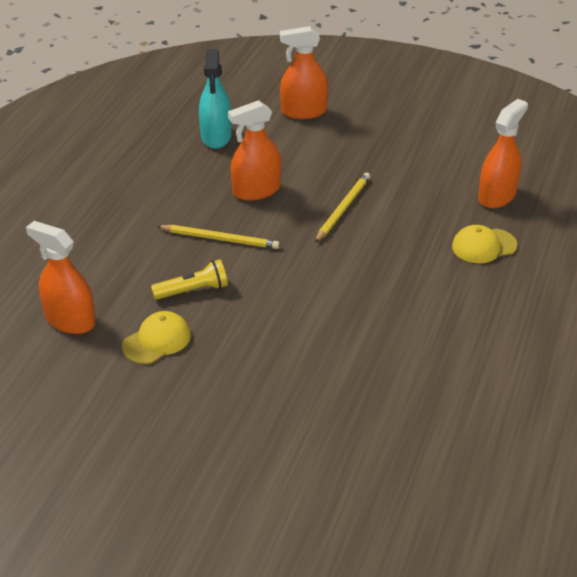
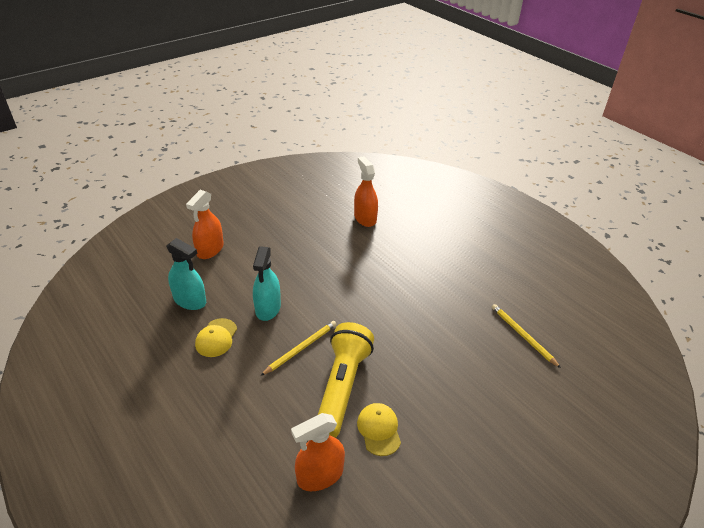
camera: 60 degrees left, 0 degrees up
yellow flashlight [151,260,228,300] -> yellow flashlight [318,322,374,438], size x1.97
orange spray bottle [228,100,281,201] -> turquoise spray bottle [253,246,281,321]
yellow pencil [315,173,370,243] -> yellow pencil moved to [492,304,561,368]
yellow cap [452,225,517,263] -> yellow cap moved to [195,318,237,357]

